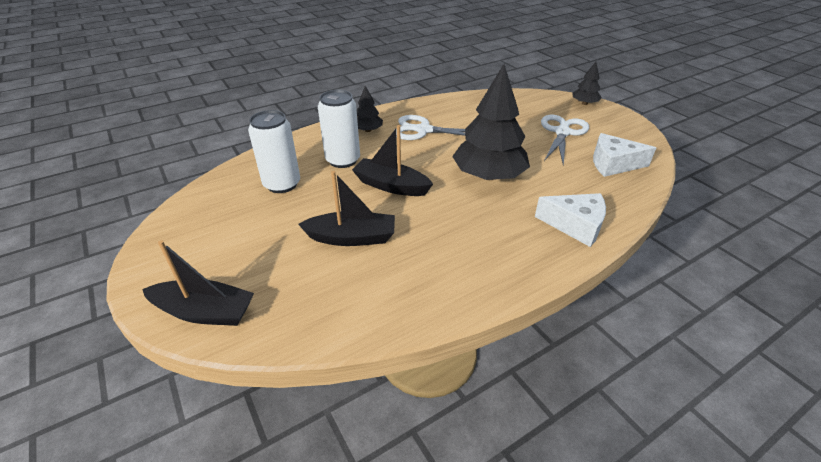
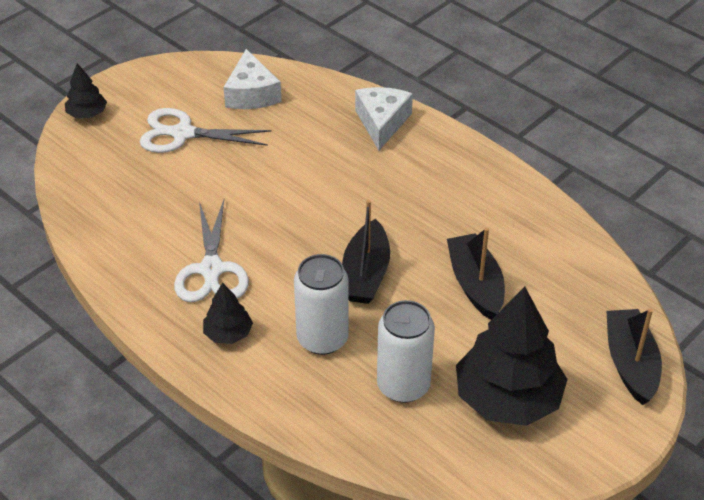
camera: 105 degrees left, 5 degrees up
black tree [452,64,530,180] -> black tree moved to [456,286,568,426]

